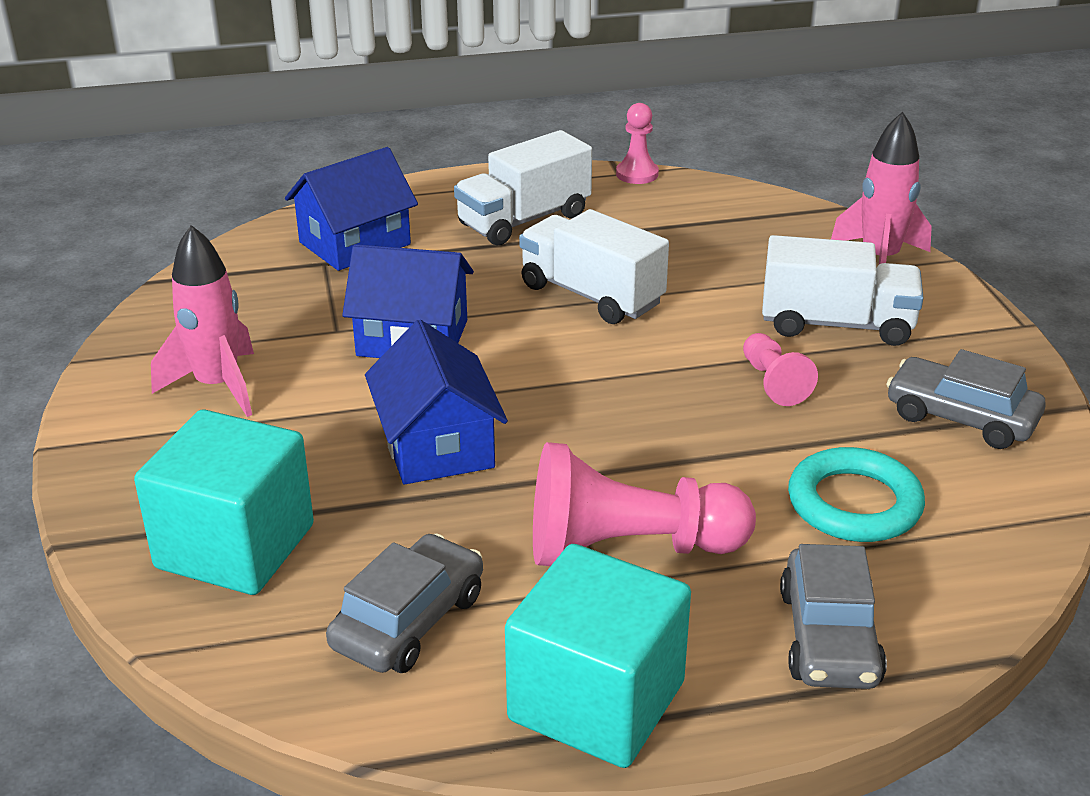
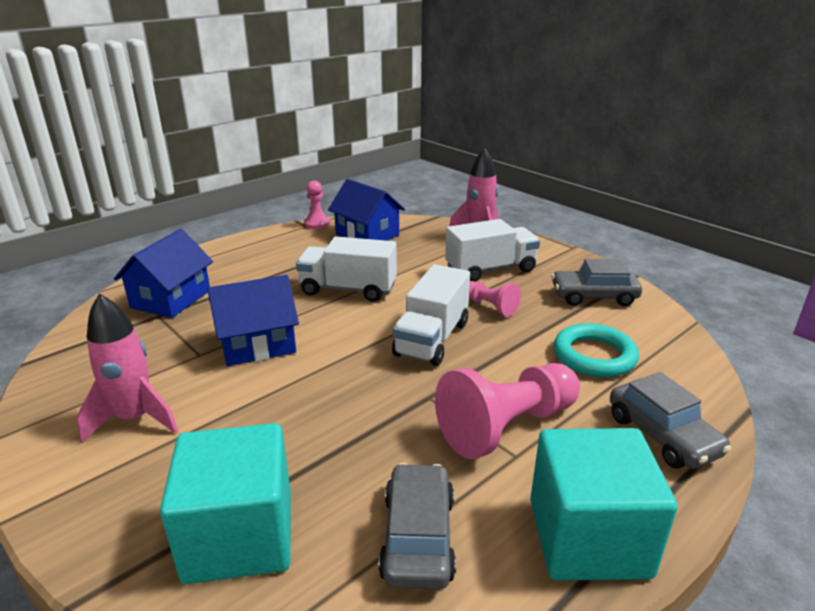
camera: 30 degrees left, 5 degrees down
blue house [365,320,508,484] -> blue house moved to [328,179,405,241]
white truck [454,130,592,245] -> white truck moved to [392,264,470,366]

